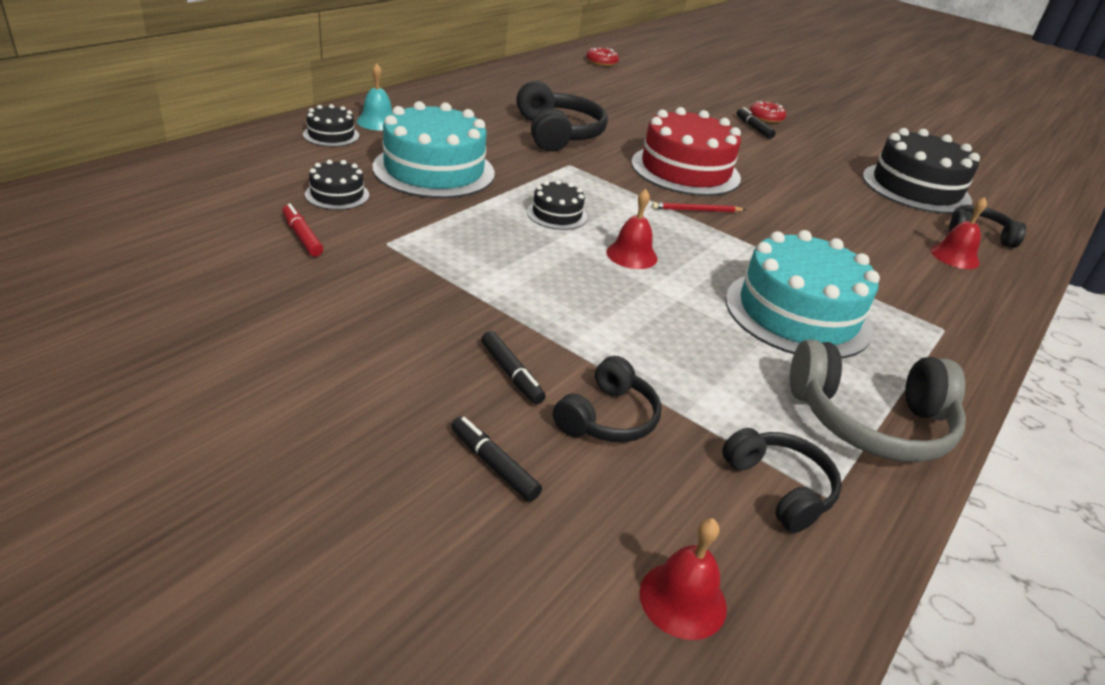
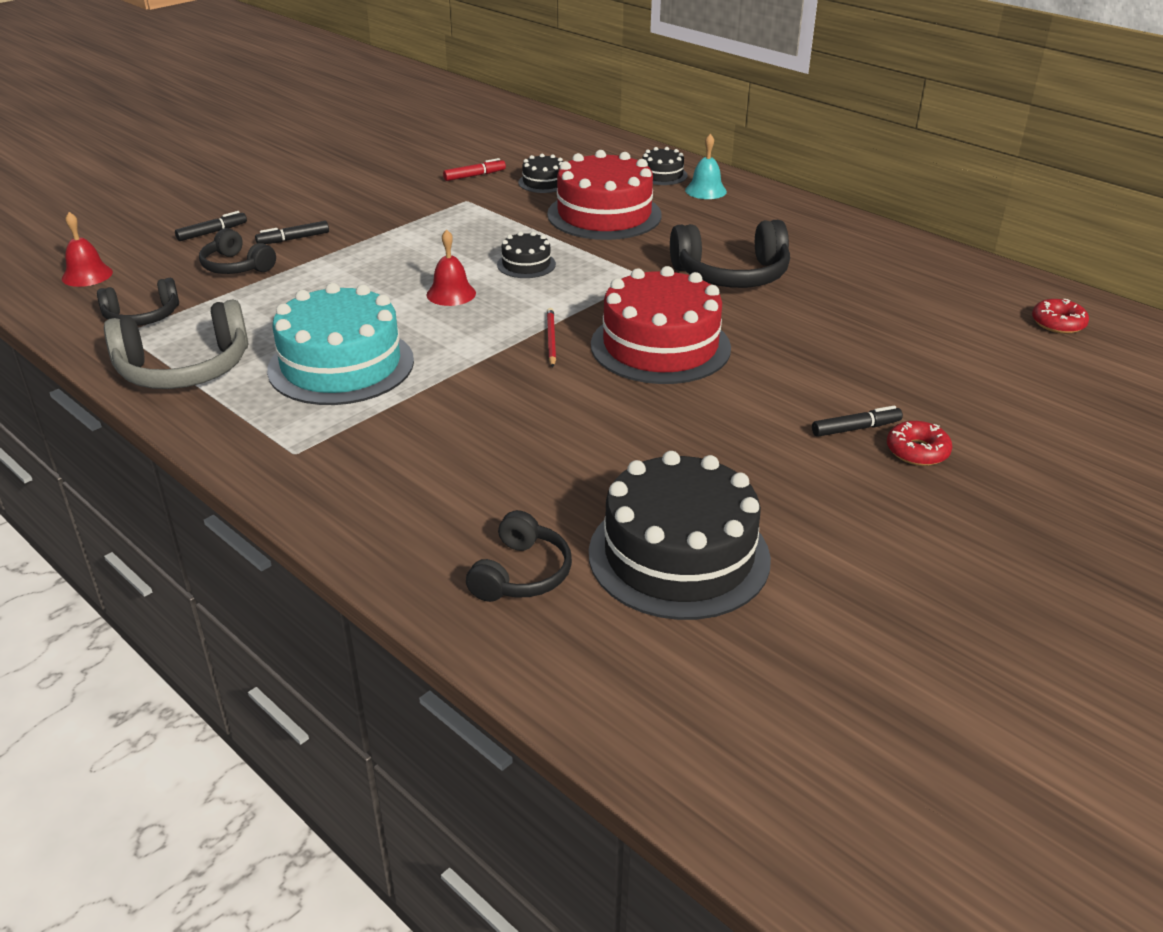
camera: 100 degrees right, 0 degrees up
turquoise cake [373,101,495,198] -> red cake [547,150,662,240]
grey headphones [790,339,966,462] -> grey headphones turned 120 degrees counterclockwise [104,300,248,389]
red bell [931,197,987,269] -> none

